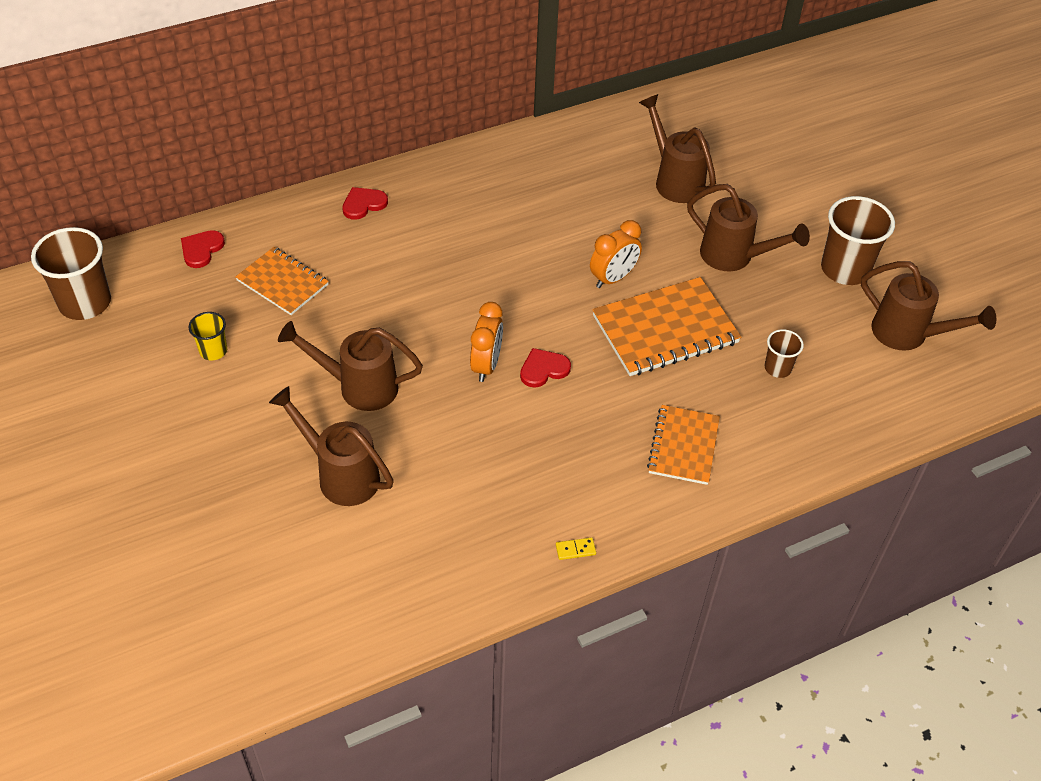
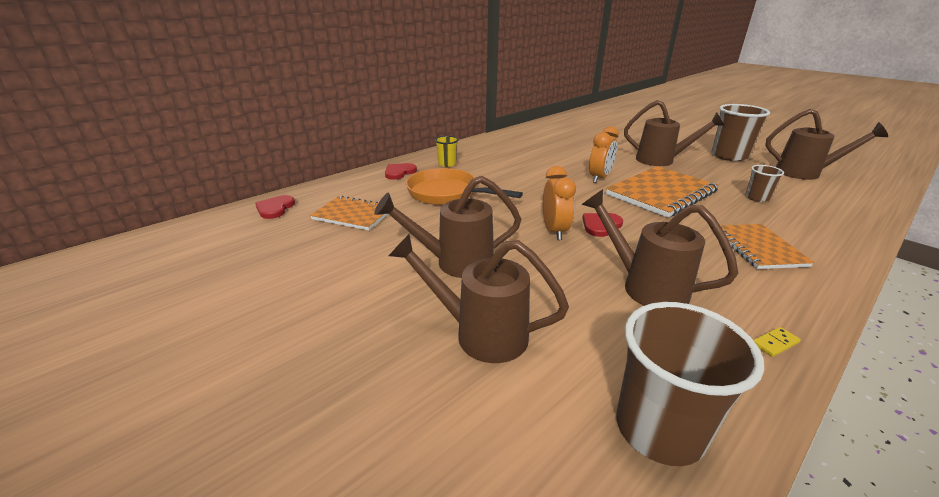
camera: 15 degrees left, 20 degrees down
brown cup [31,227,111,320] -> brown cup moved to [616,302,764,466]
yellow cup [189,312,227,361] -> yellow cup moved to [435,136,458,167]
brown watering can [639,94,716,203] -> brown watering can moved to [582,189,738,306]
none -> orange pan [406,168,523,205]

